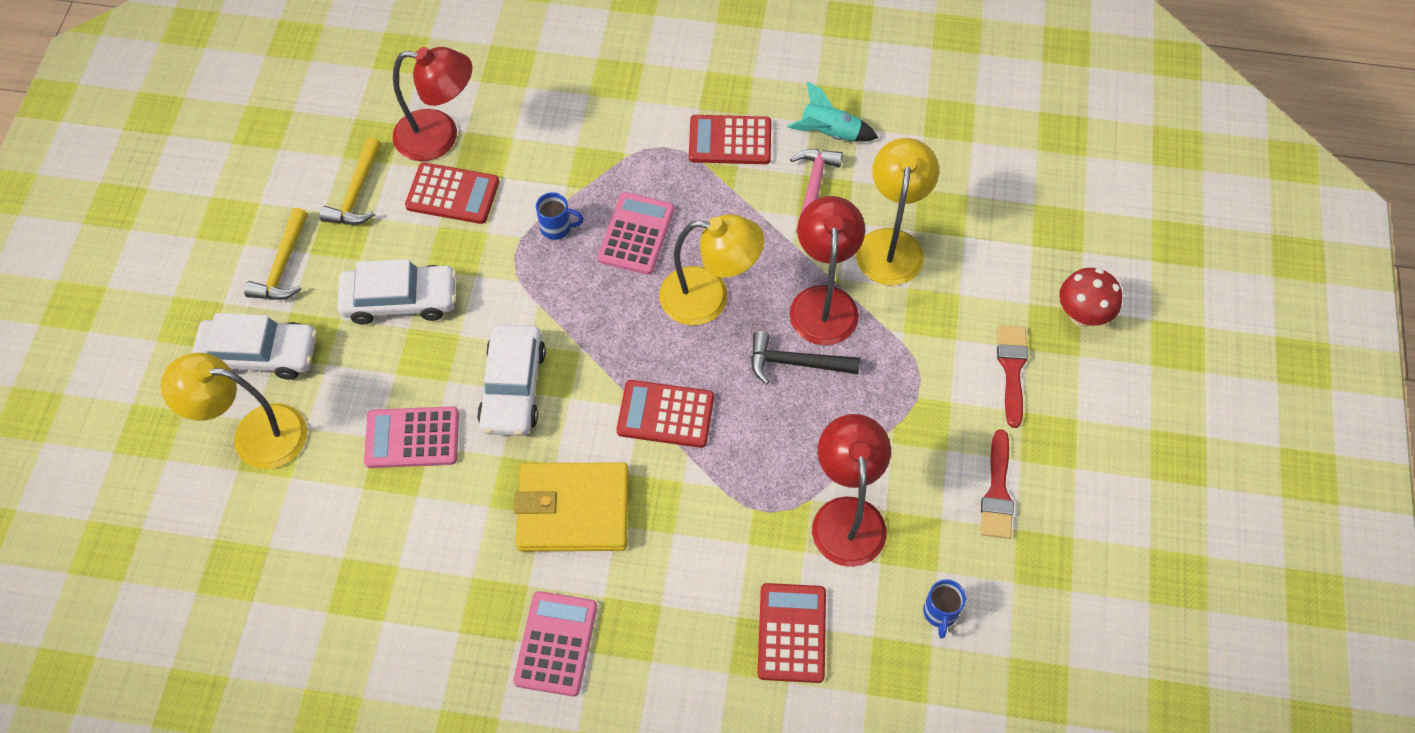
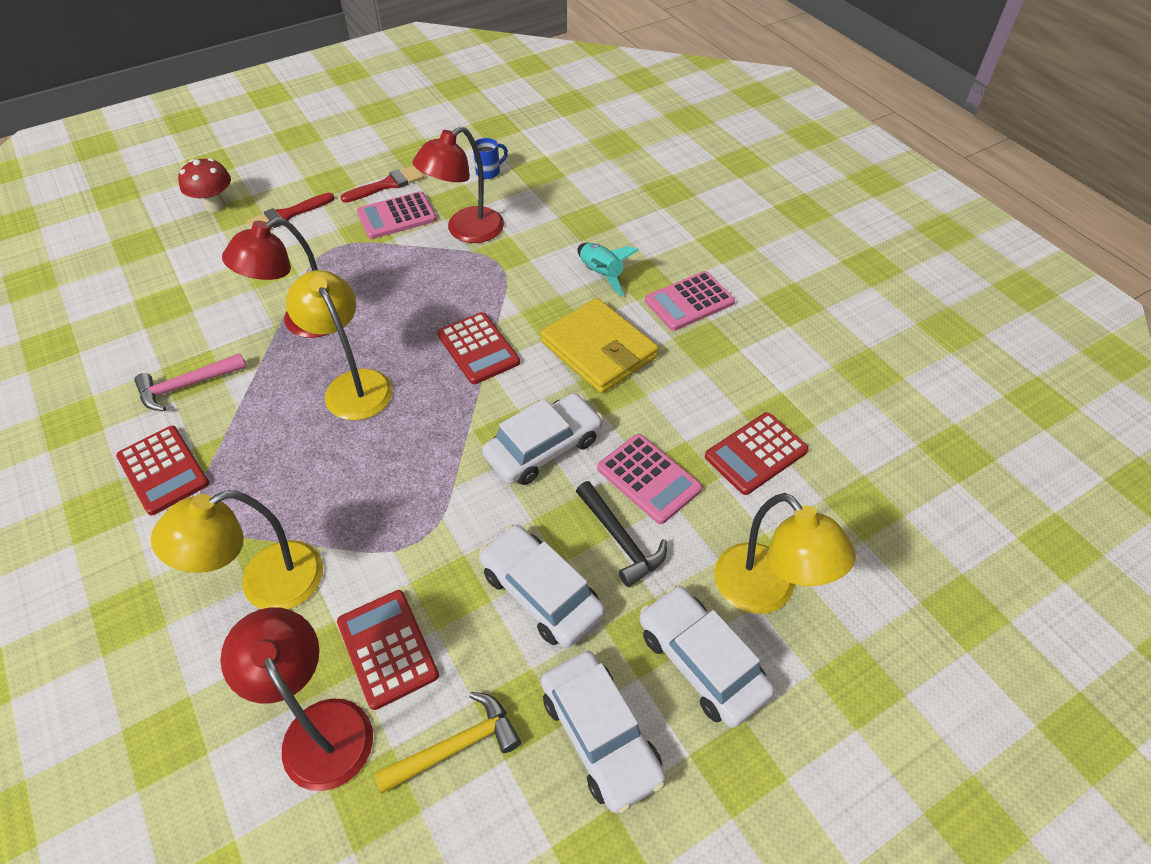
camera: 130 degrees left, 10 degrees down
yellow hammer [244,208,308,300] -> white car [541,651,666,813]
blue mug [536,192,584,240] -> none
pink calculator [597,192,674,275] -> pink calculator moved to [357,191,437,239]
black hammer [751,331,860,384] -> black hammer moved to [576,481,667,587]
red calculator [758,583,826,683] -> red calculator moved to [705,412,809,495]
turquoise rocket [787,81,878,142] -> turquoise rocket moved to [578,243,639,296]
yellow lamp [856,138,939,286] -> yellow lamp moved to [151,490,323,609]

